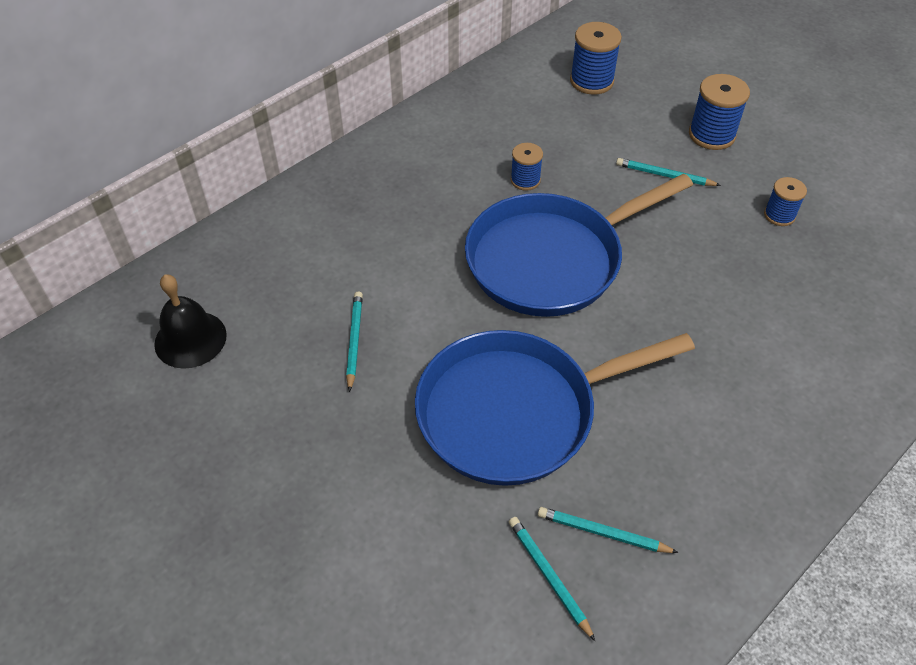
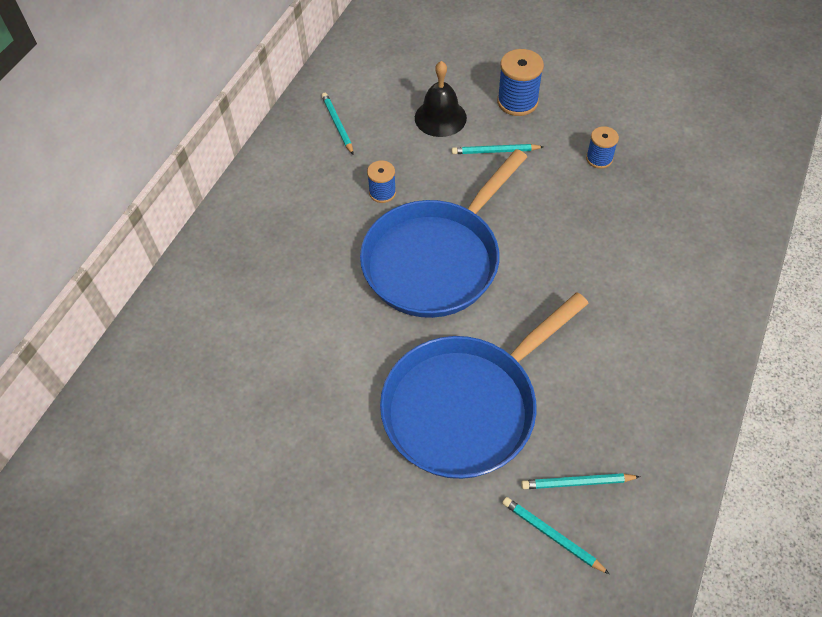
camera: 20 degrees left, 5 degrees up
black bell [154,274,227,369] -> black bell moved to [415,61,467,137]
turquoise pencil [346,292,363,392] -> turquoise pencil moved to [321,93,354,155]
blue spool [570,22,622,95] -> none

